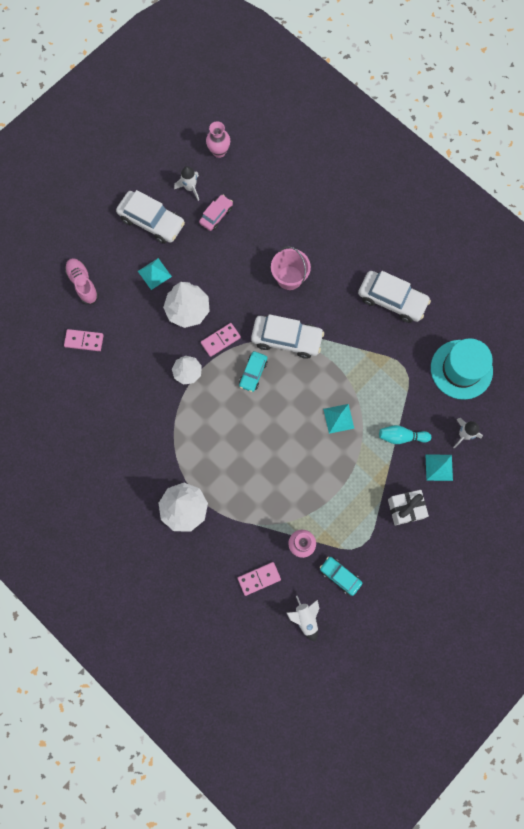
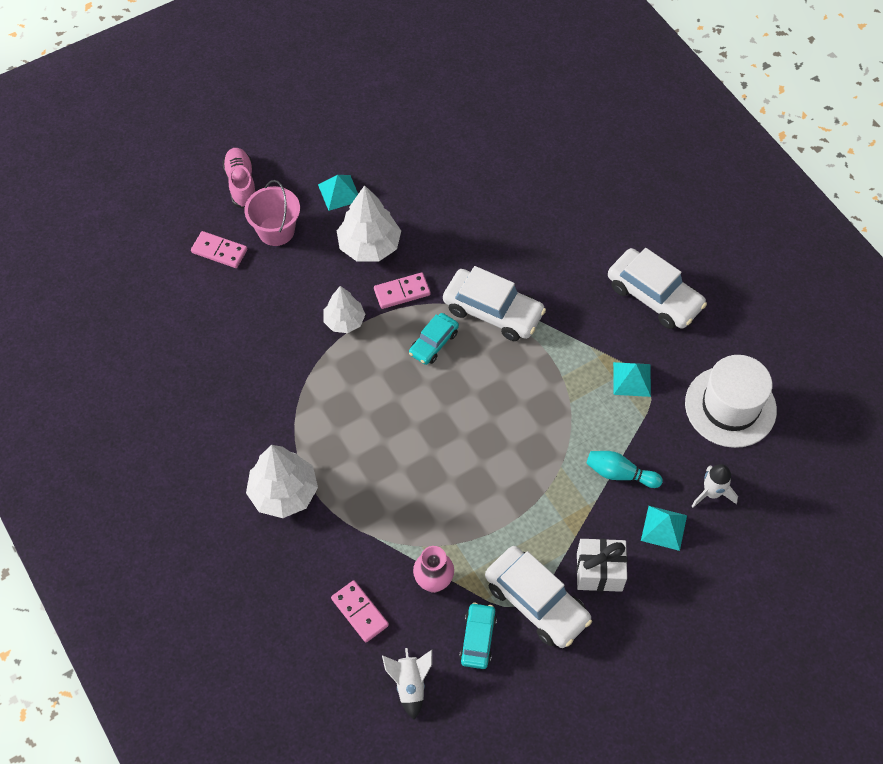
camera: 15 degrees right, 15 degrees down
white car [116,190,185,244] -> white car moved to [485,546,592,648]
white rocket [174,166,199,201] -> none
pink car [199,195,233,231] -> none
pink vase [206,121,230,158] -> none
pink domino [238,562,281,596] -> pink domino turned 60 degrees clockwise [331,580,389,642]
pink bucket [271,246,311,290] -> pink bucket moved to [244,180,300,246]
turquoise car [320,557,362,596] -> turquoise car turned 45 degrees clockwise [459,602,497,669]
turquoise pyramid [323,404,354,434] -> turquoise pyramid moved to [613,362,651,397]
turquoise hat [431,338,493,400] -> white hat [685,355,777,448]

